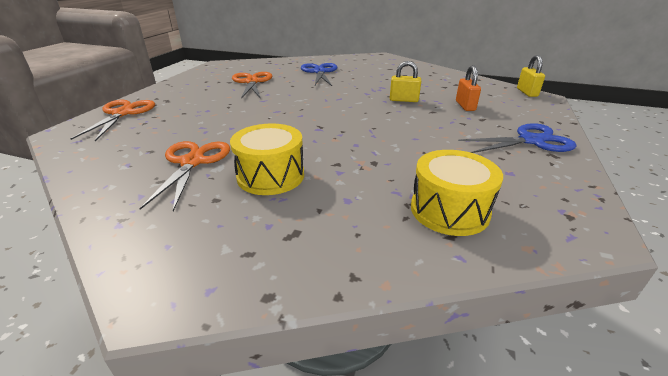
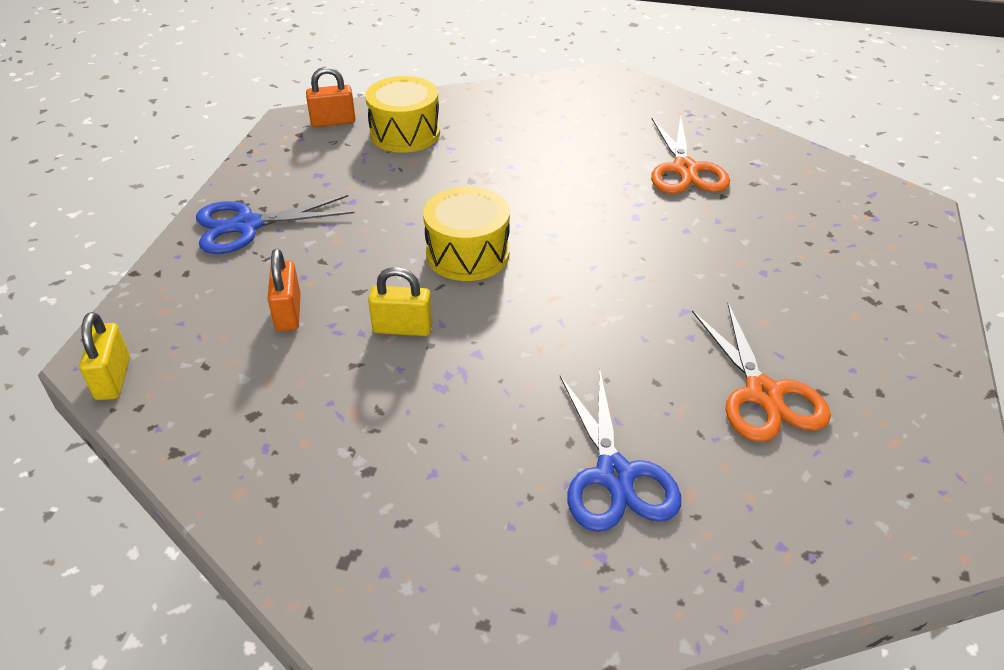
camera: 175 degrees right, 10 degrees up
orange scissors [71,100,155,141] -> none
yellow drum [230,123,304,195] -> yellow drum moved to [423,187,510,281]
none -> orange padlock [306,67,356,127]

